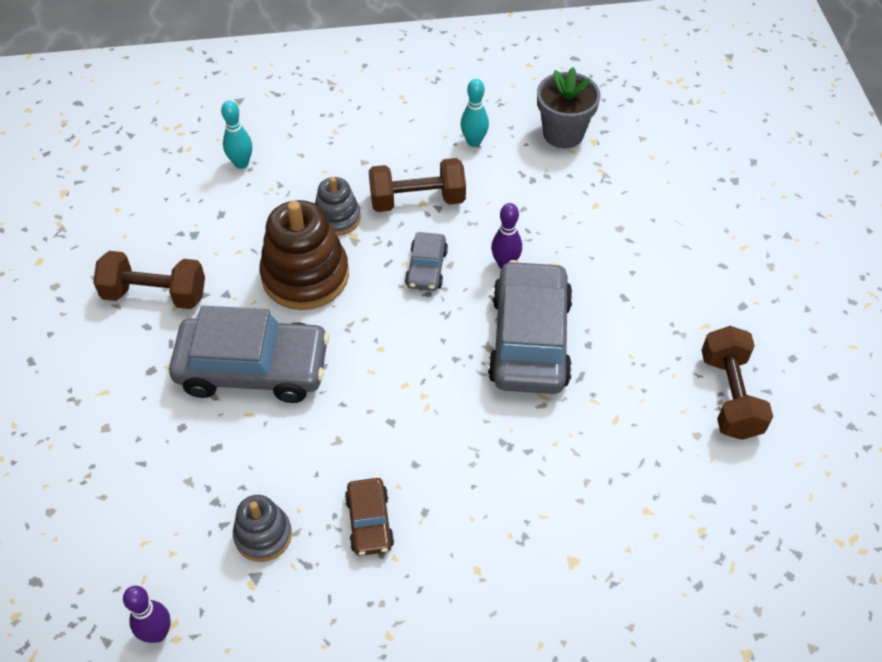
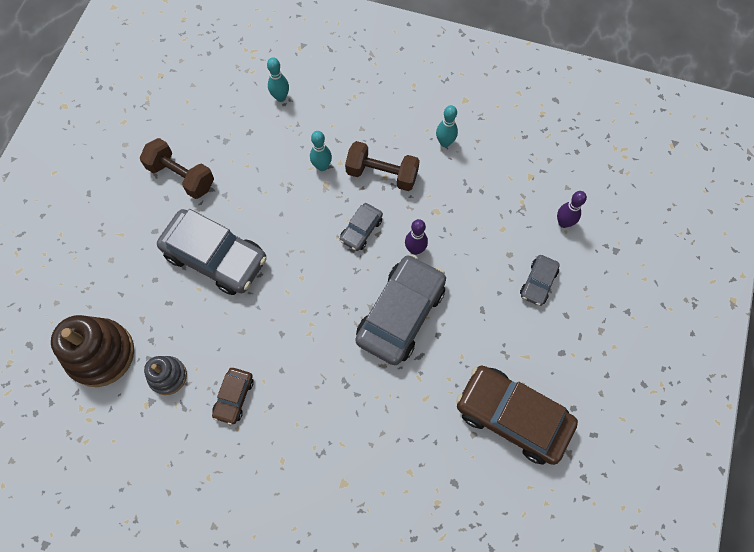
camera: 25 degrees right, 15 degrees up
purple bowling pin [123,586,171,643] -> purple bowling pin moved to [557,191,587,228]
brown stacking toy [260,200,349,310] -> brown stacking toy moved to [51,315,134,387]
grey stacking toy [315,177,361,236] -> turquoise bowling pin [310,131,332,171]
grey flower pot [537,67,601,148] -> none
brown dumbbell [701,326,773,440] -> brown car [456,366,578,465]
none -> grey car [520,255,560,306]

